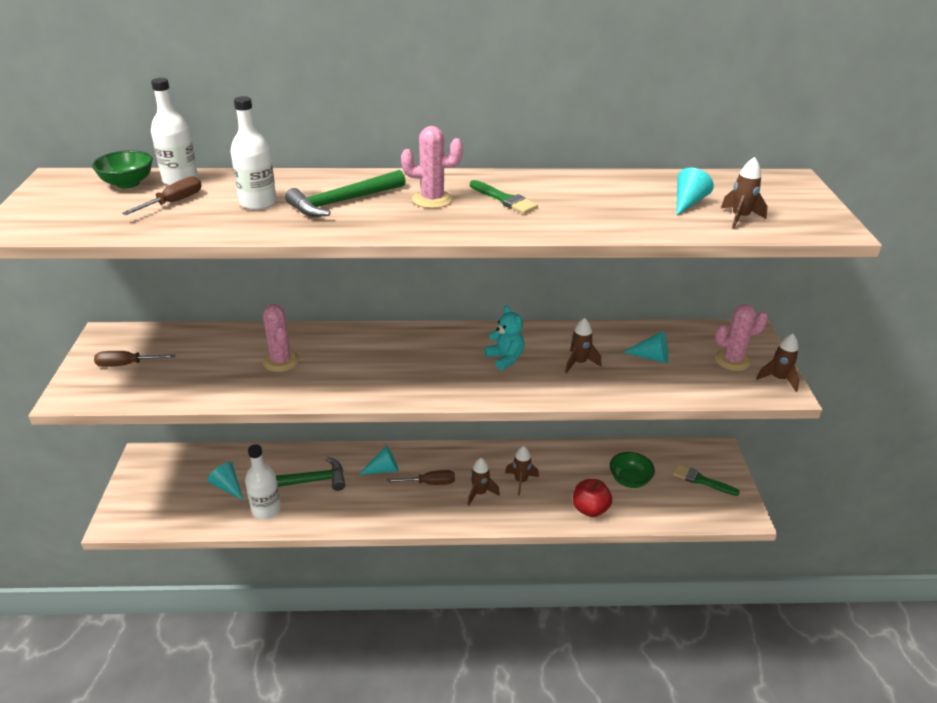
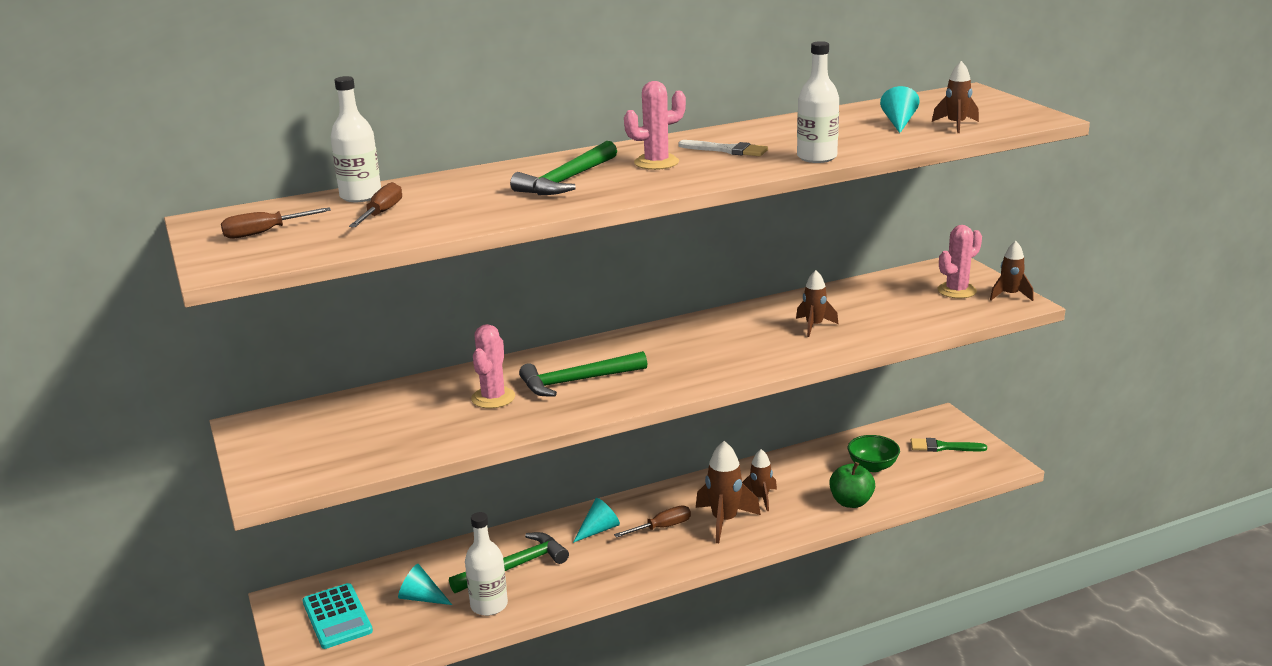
camera: 20 degrees left, 10 degrees down
green bowl [92,150,153,189] -> none
brown screwdriver [94,351,176,367] -> brown screwdriver moved to [221,208,331,239]
white bottle [231,96,277,210] -> white bottle moved to [797,41,839,163]
pink cactus [263,304,299,372] -> pink cactus turned 60 degrees clockwise [471,324,515,408]
brown rocket [468,458,500,505] -> brown rocket [696,441,761,543], size x1.58
green brush [470,180,538,214] -> white brush [679,140,768,156]
turquoise teddy bear [484,306,524,370] -> none
red apple [573,479,612,517] -> green apple [829,462,875,508]
turquoise cone [623,331,668,364] -> none
none -> turquoise calculator [302,583,373,649]
none -> green hammer [519,351,647,397]

